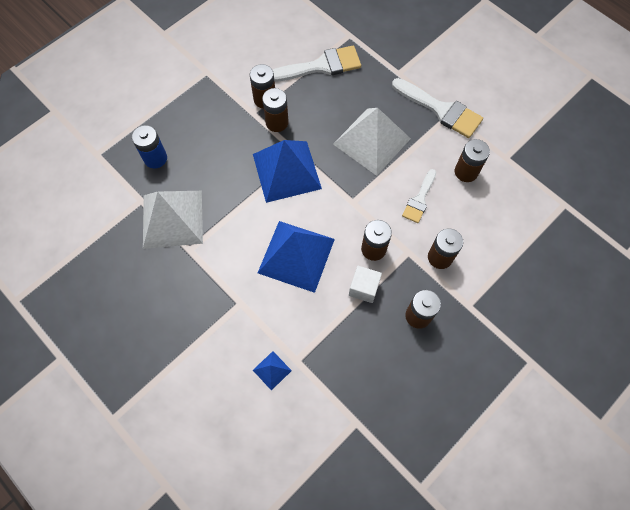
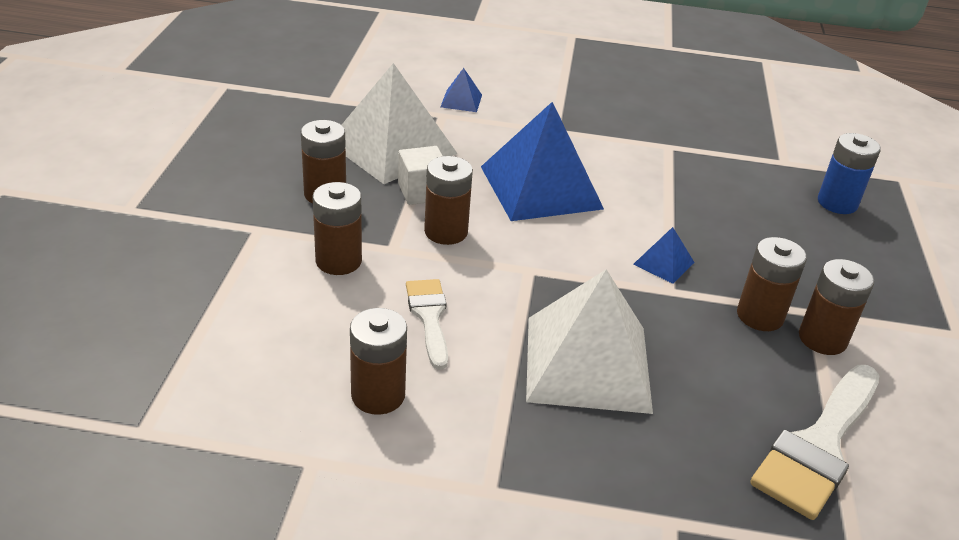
camera: 140 degrees right, 30 degrees down
white pyramid [143,191,203,249] -> white pyramid moved to [342,63,458,184]
blue pyramid [253,140,322,203] -> blue pyramid [634,227,695,284], size x0.43
white brush [392,78,483,138] -> none

